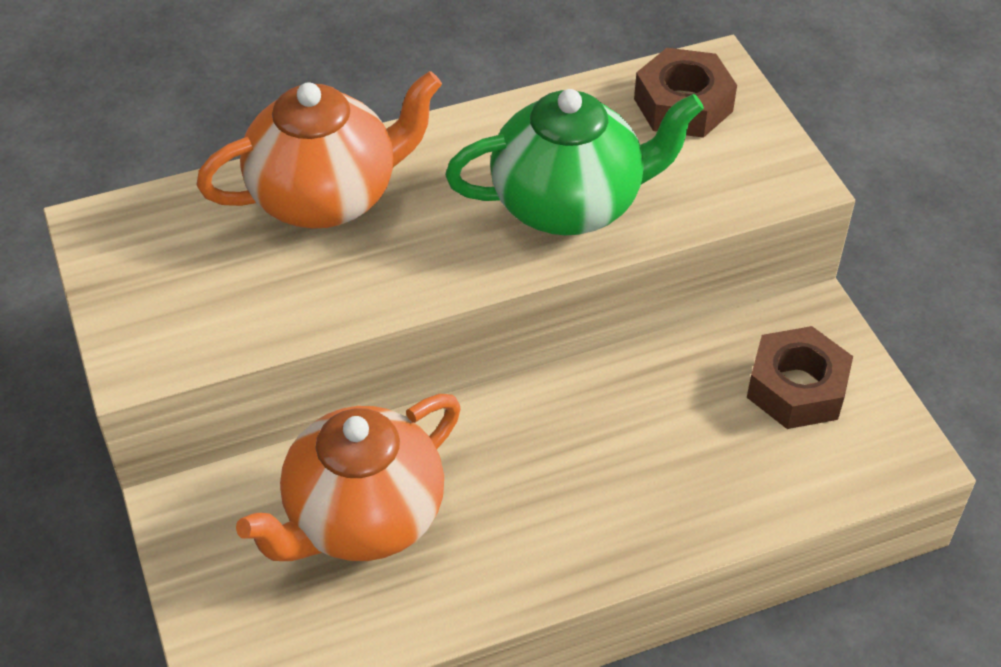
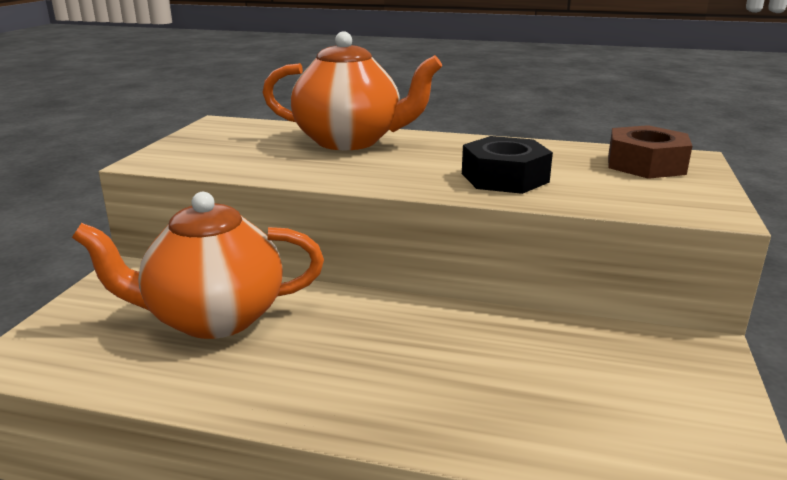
camera: 35 degrees right, 25 degrees down
green teapot [445,89,704,235] -> black nut [462,136,553,194]
brown nut [747,326,853,429] -> none

